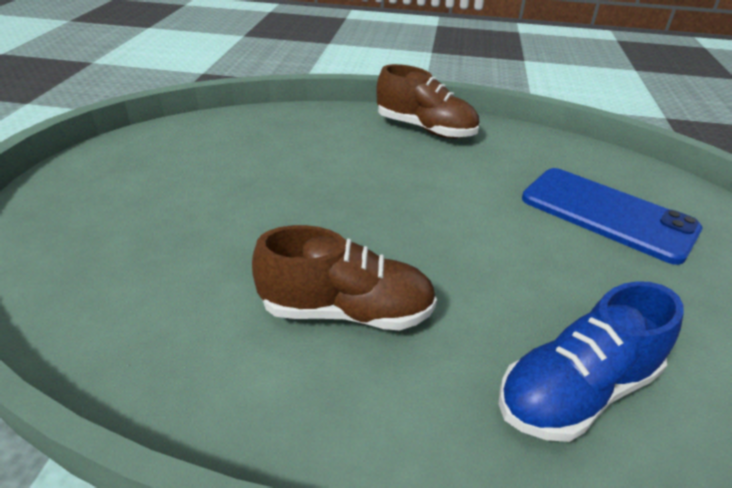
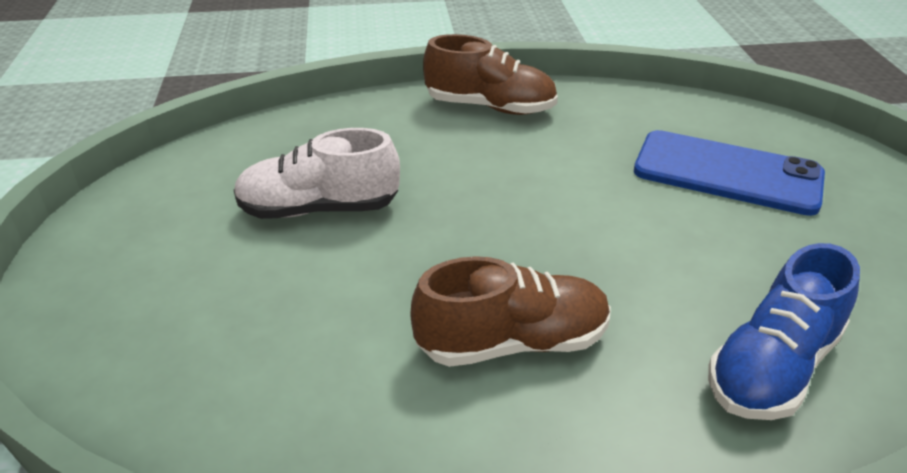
camera: 15 degrees left, 0 degrees up
none -> white shoe [234,128,400,219]

